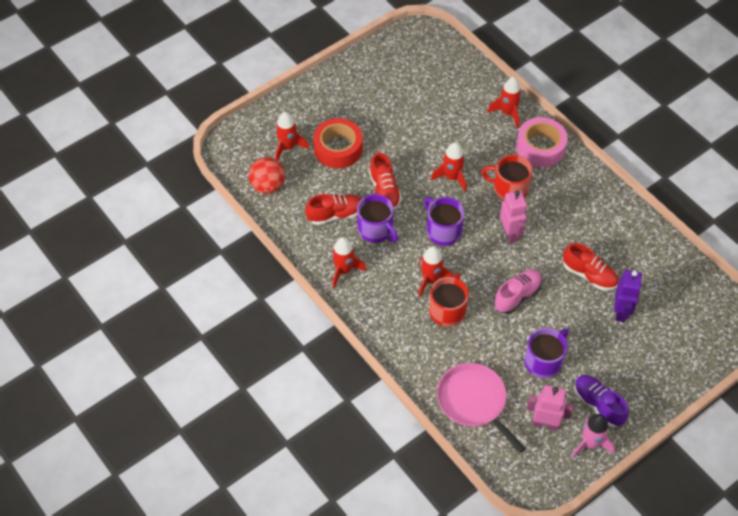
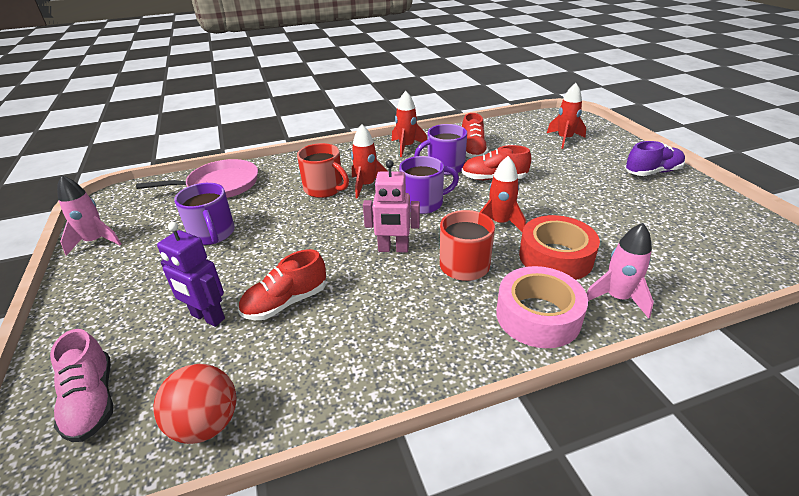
camera: 110 degrees right, 20 degrees down
red ball [249,157,285,194] -> red ball moved to [153,364,236,444]
red tape [313,118,363,169] -> red tape moved to [519,215,600,280]
red rocket [487,77,522,128] -> pink rocket [587,223,654,319]
pink shoe [494,269,542,314] -> pink shoe moved to [50,329,113,442]
pink robot [527,385,574,431] -> none
purple shoe [574,375,629,427] -> purple shoe moved to [625,141,685,176]

